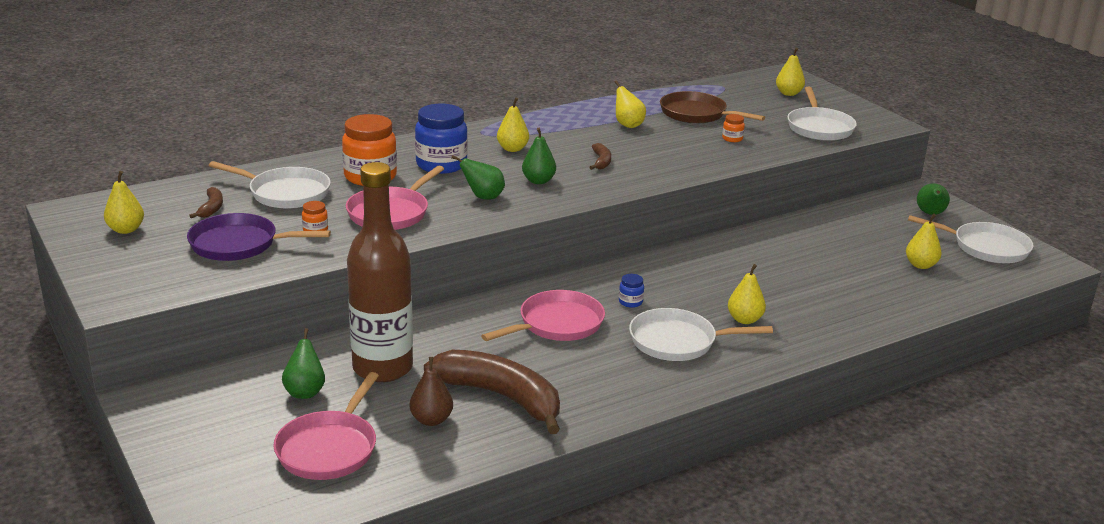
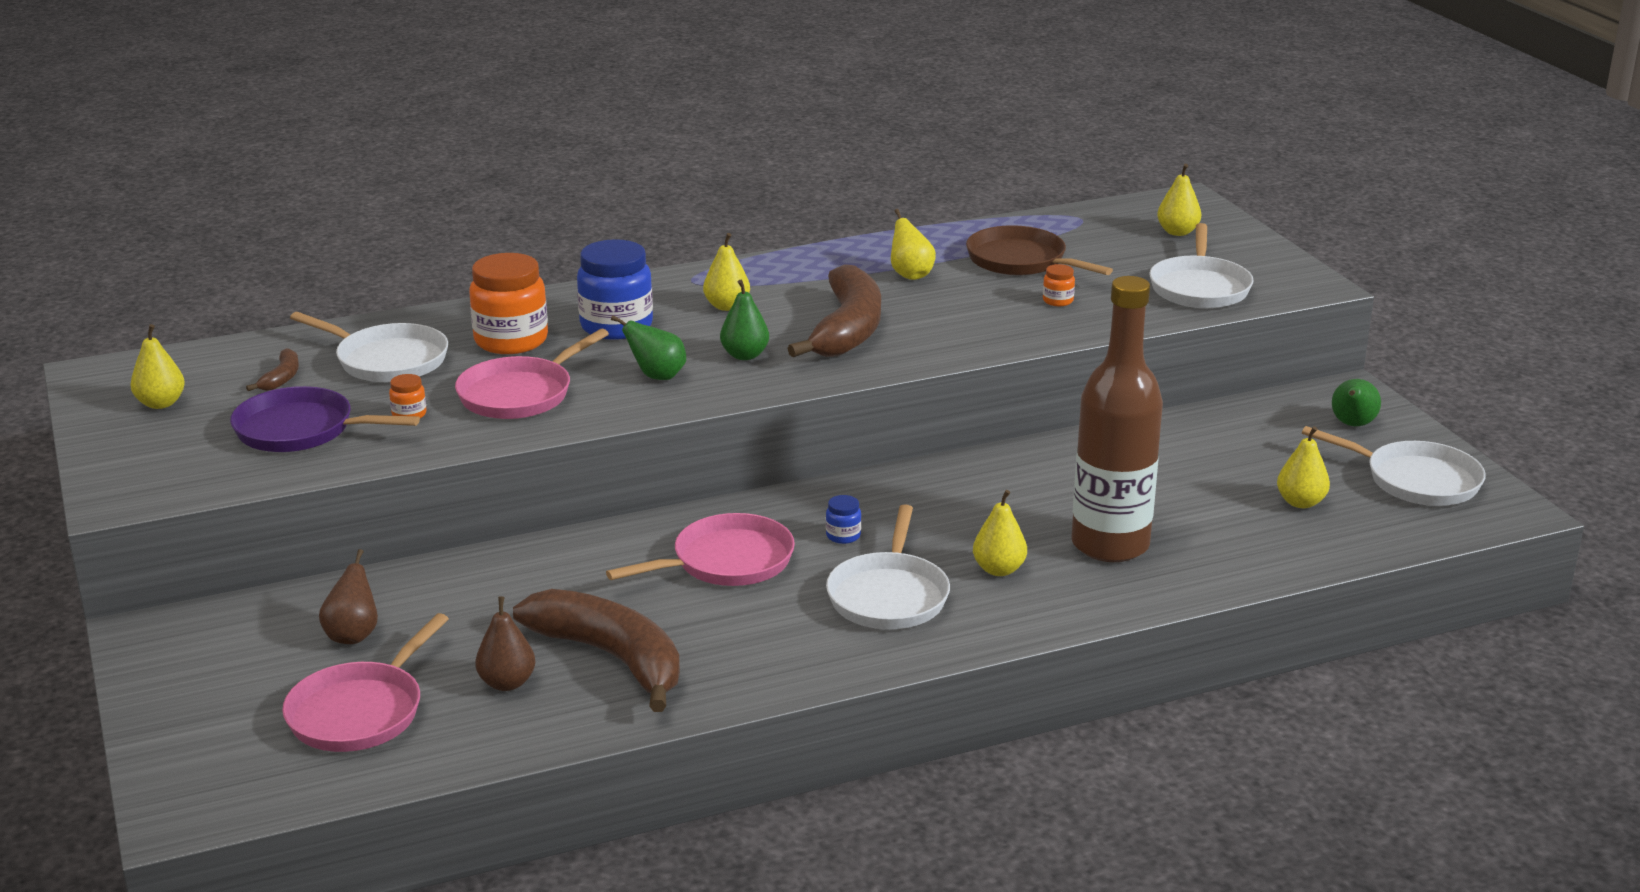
camera: 10 degrees right, 0 degrees up
green pear [282,328,325,399] -> brown pear [319,549,378,644]
brown bottle [347,162,413,382] -> brown bottle moved to [1071,276,1163,562]
brown banana [589,143,611,170] -> brown banana [787,264,881,358], size x2.36
white pan [629,308,773,361] -> white pan turned 90 degrees counterclockwise [826,504,950,629]

